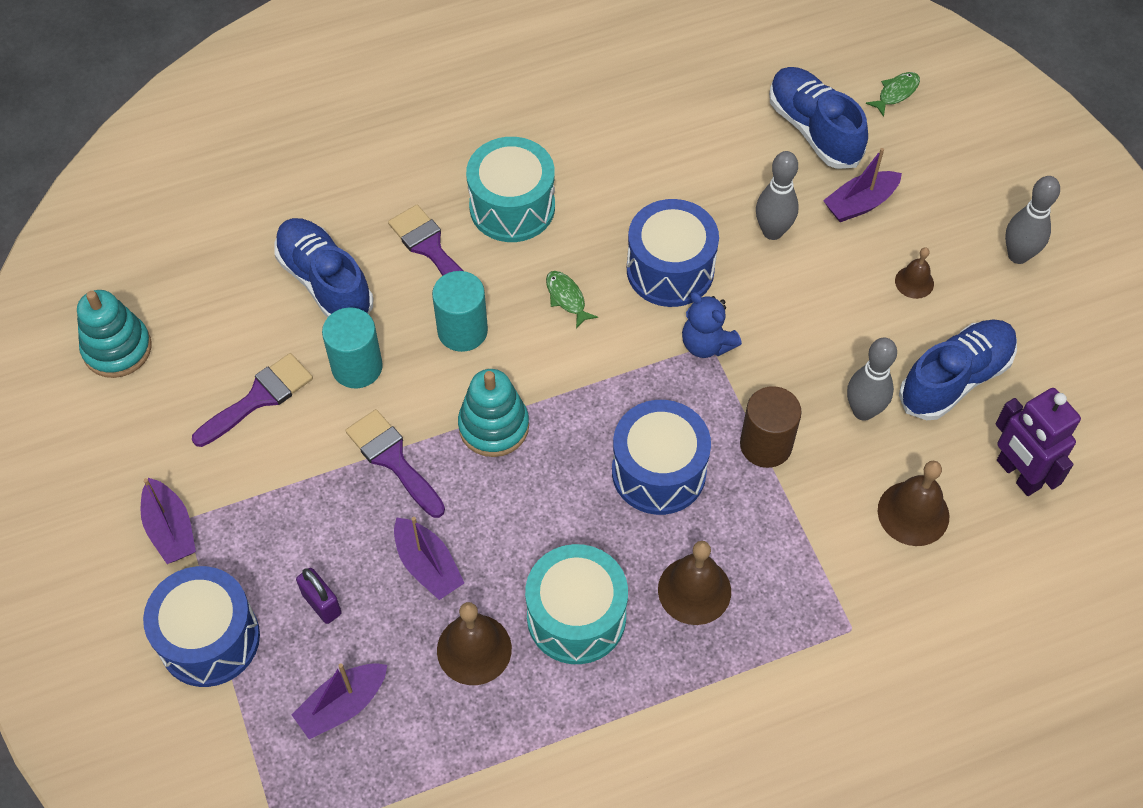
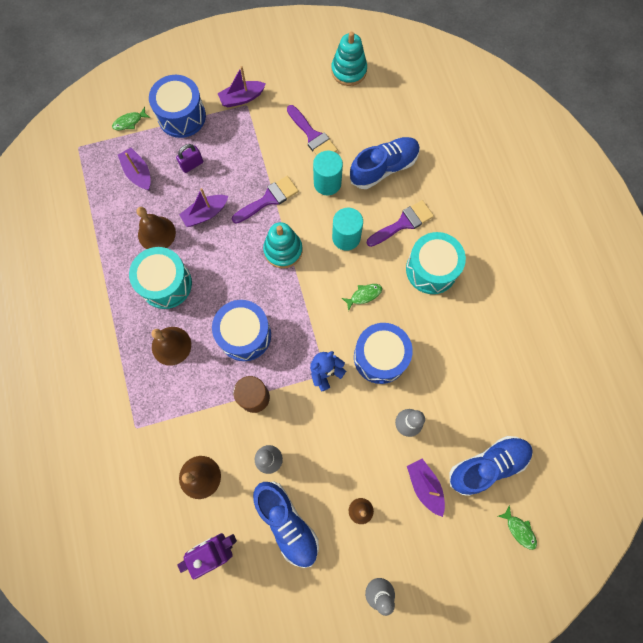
camera: 95 degrees right, 15 degrees up
none -> green fish [112,107,150,130]

